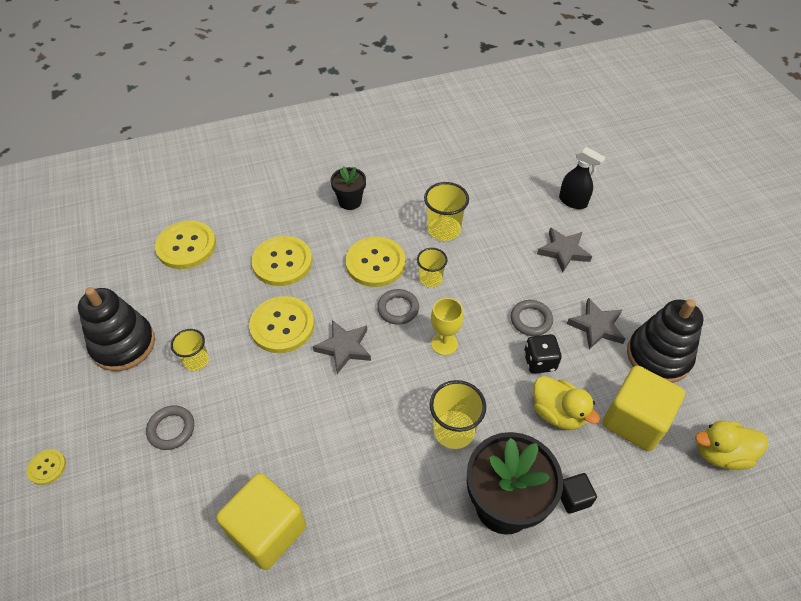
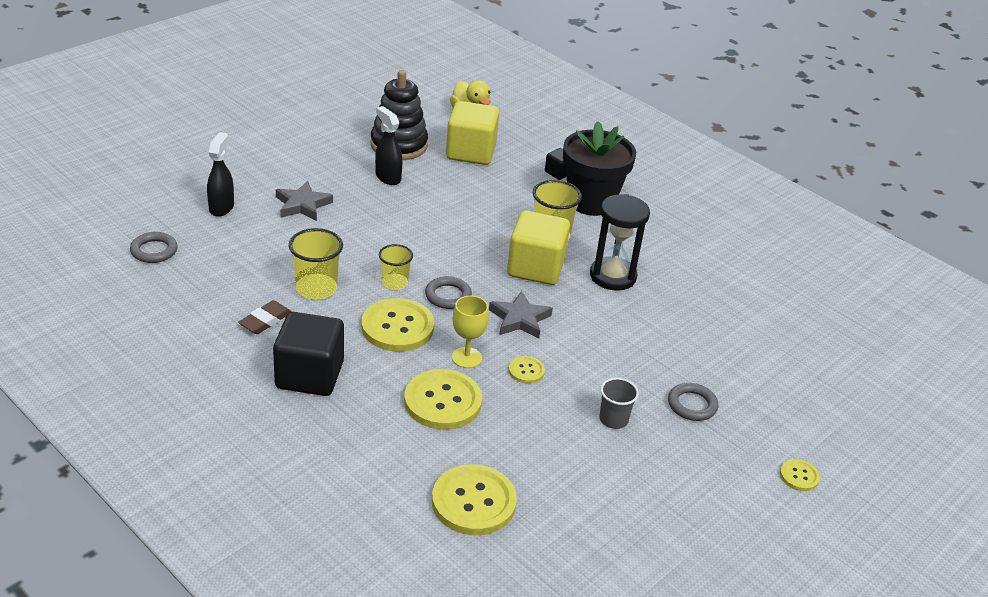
camera: 120 degrees left, 15 degrees down
black stacking toy [78,287,155,371] -> none
yellow cup [171,329,209,371] -> grey cup [599,378,639,429]
yellow cube [216,473,306,570] -> yellow cube moved to [507,211,570,285]
yellow button [249,296,314,353] -> yellow button [508,356,545,384], size x0.49
black flower pot [331,166,366,210] -> black cube [273,312,344,396]
yellow goblet [431,298,464,355] -> yellow goblet moved to [452,296,489,368]
grey ring [511,300,553,336] -> grey ring moved to [130,232,177,263]
black dice [524,334,562,374] -> none
yellow duck [533,376,600,430] -> none
grey star [567,298,625,350] -> black spray bottle [375,106,402,185]
none -> brown eraser [238,300,292,334]
none -> black hourglass [590,194,650,291]

